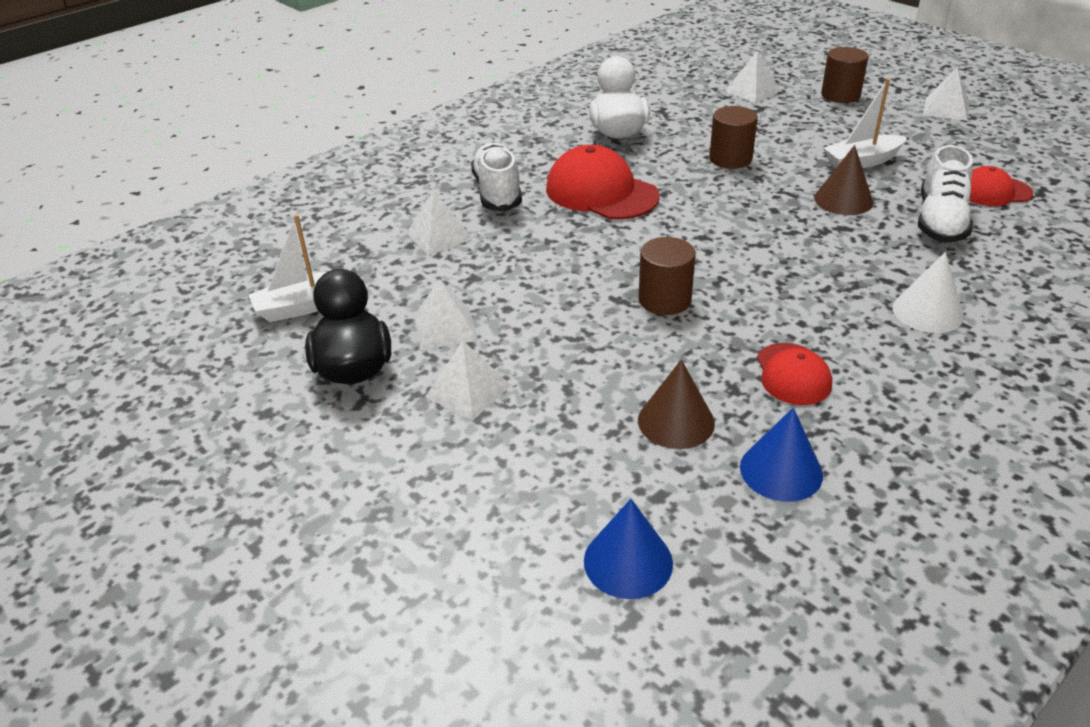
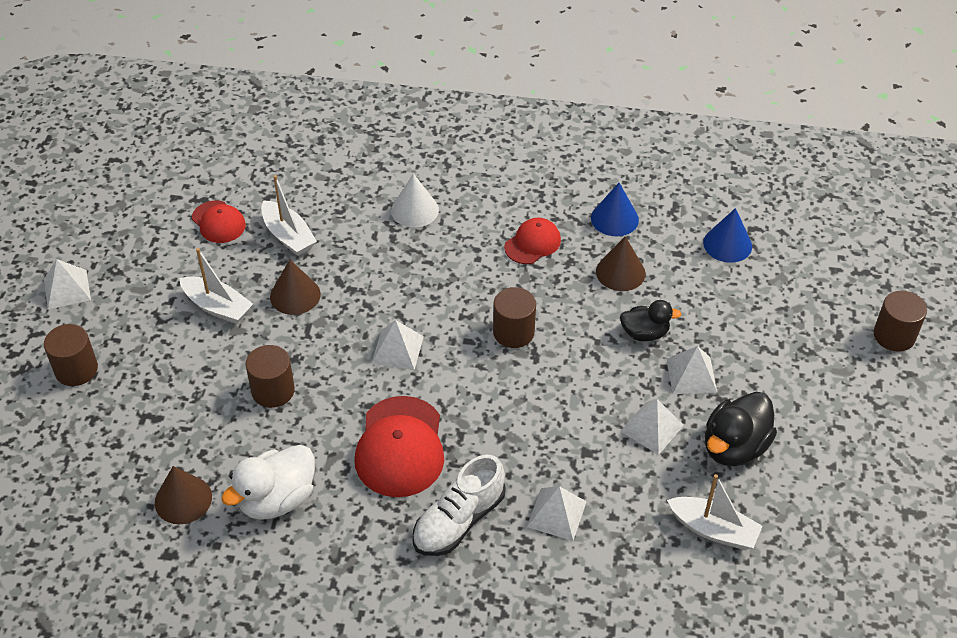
camera: 130 degrees left, 10 degrees up
white pyramid [725,50,780,103] -> white pyramid moved to [371,320,424,370]
white shoe [918,145,973,243] -> white boat [261,175,317,256]
none -> brown cone [155,466,212,524]
none -> black duck [620,300,681,341]
none -> brown cylinder [873,291,927,352]

